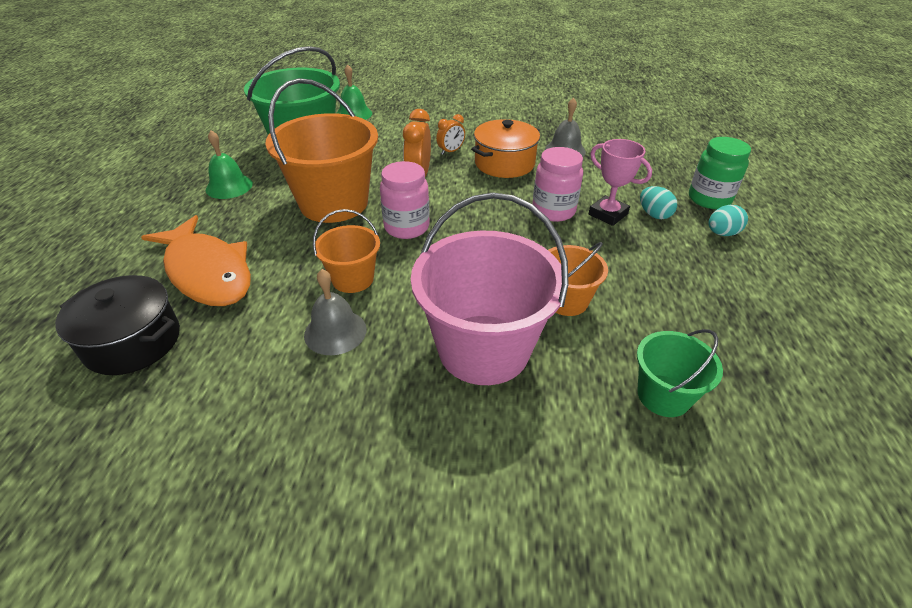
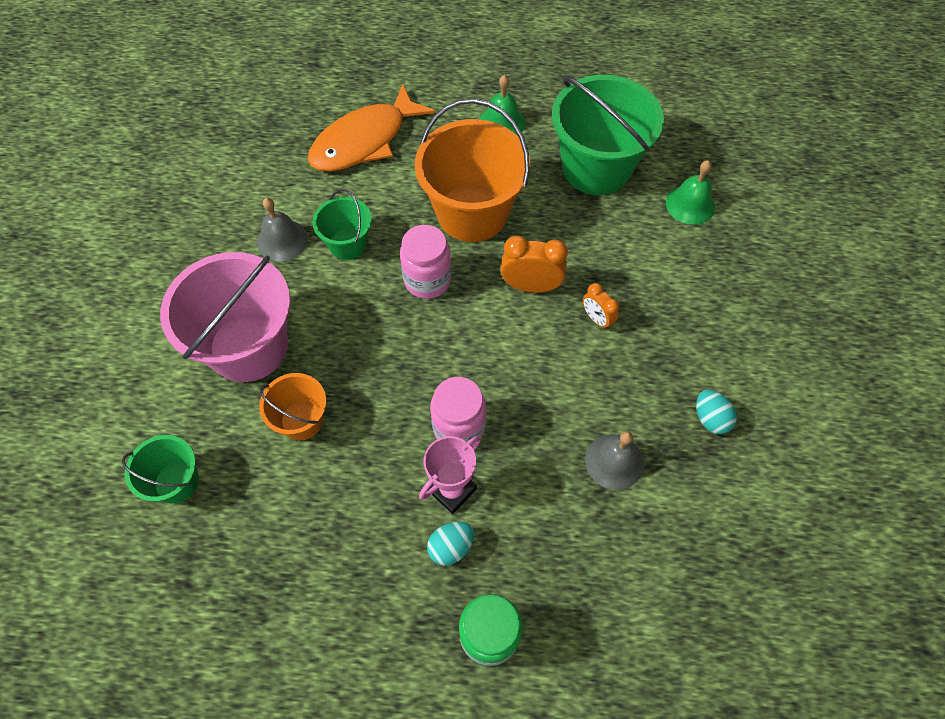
camera: 90 degrees right, 20 degrees up
black pot [55,275,180,375] -> none
orange bucket [313,209,380,293] -> green bucket [313,189,372,260]
orange pot [471,119,540,178] -> none
turquoise egg [708,205,748,236] -> turquoise egg moved to [696,390,737,434]

